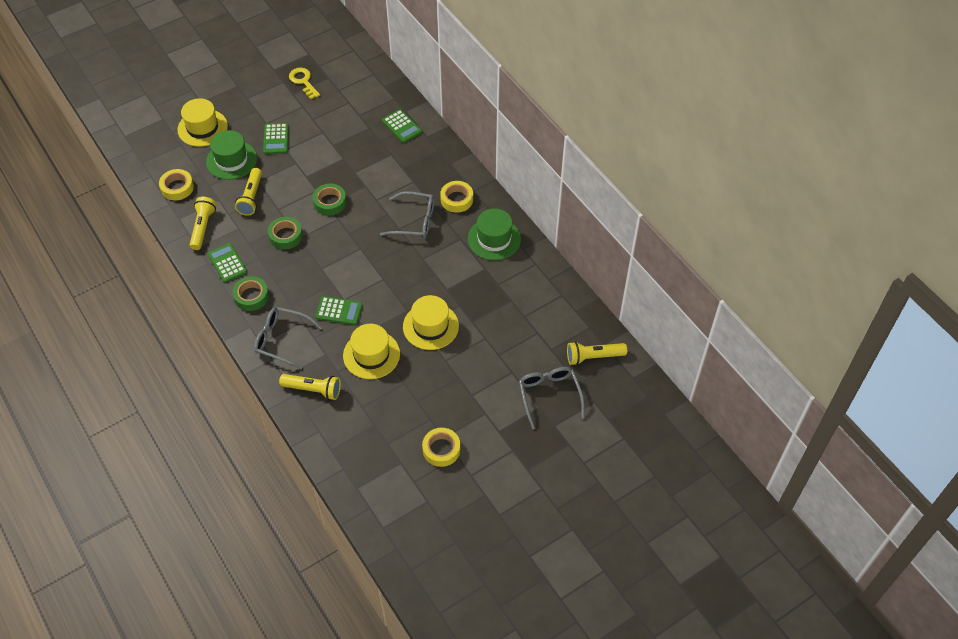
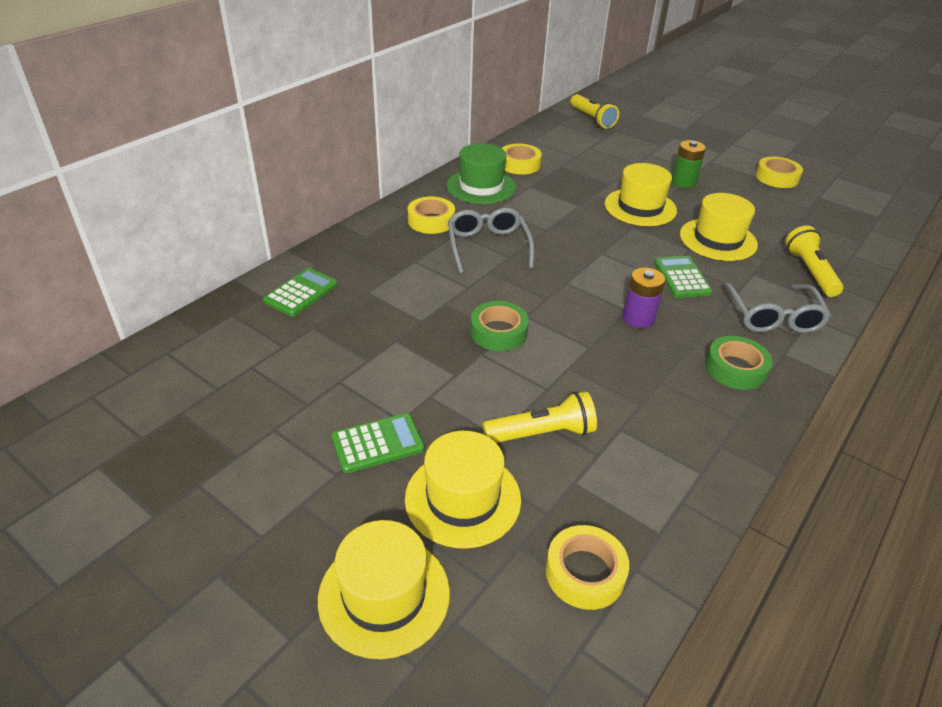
camera: 110 degrees left, 15 degrees down
yellow flashlight [189,197,216,250] -> none
green hat [206,130,257,180] -> yellow hat [405,431,521,548]
green calculator [208,243,247,283] -> none
green tape [268,217,303,249] -> none
yellow key [289,68,320,99] -> none
grey glasses [519,367,585,429] -> none
none -> yellow tape [502,144,542,175]
none -> purple battery [623,267,665,328]
none -> green battery [672,140,706,188]

